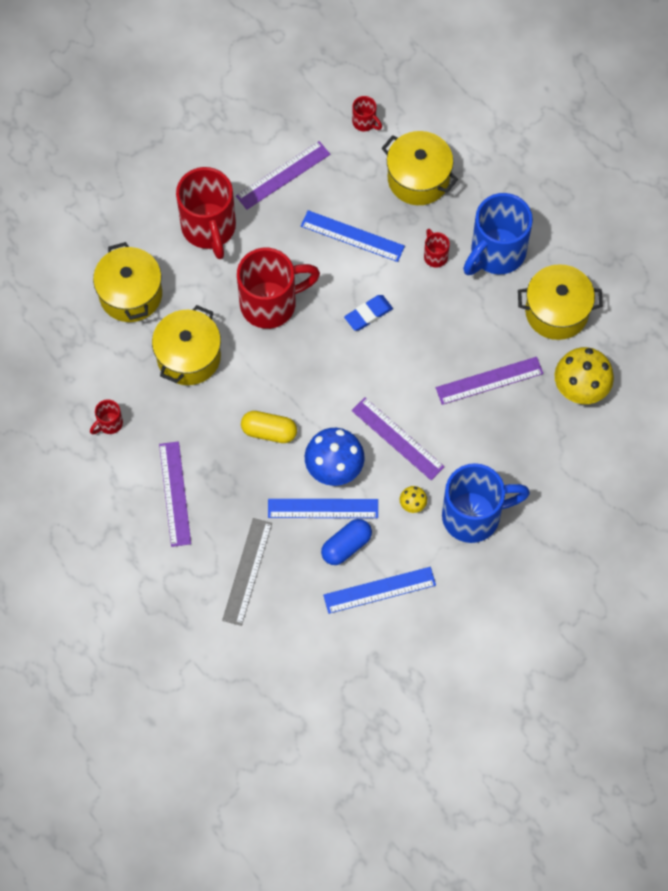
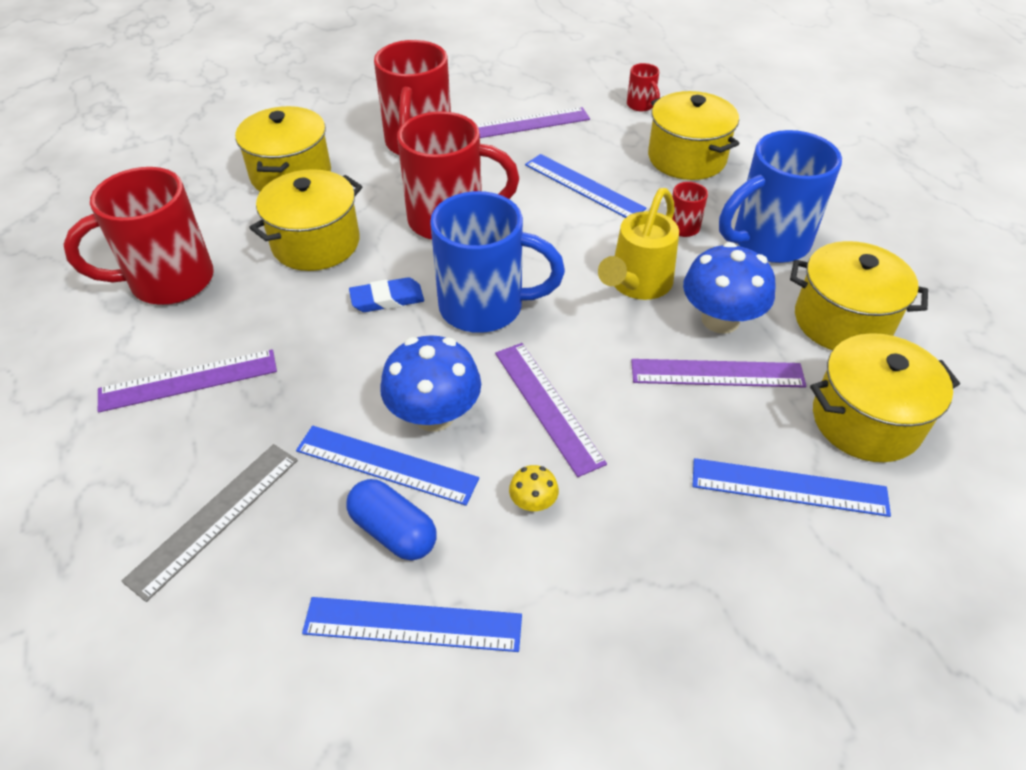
camera: 20 degrees right, 20 degrees down
red mug [90,399,123,434] -> red mug [64,167,214,305], size x2.29
purple ruler [159,441,191,547] -> purple ruler turned 60 degrees clockwise [98,349,277,412]
yellow capsule [241,411,297,443] -> none
blue capsule [321,519,372,565] -> blue capsule turned 60 degrees clockwise [346,479,437,561]
blue eraser [344,295,393,331] -> blue eraser moved to [349,277,424,312]
blue mug [442,463,530,543] -> blue mug moved to [430,191,565,333]
yellow mushroom [555,347,614,404] -> yellow pot [810,333,960,462]
none -> yellow watering can [598,188,679,300]
none -> blue mushroom [683,242,775,334]
none -> blue ruler [693,458,891,517]

